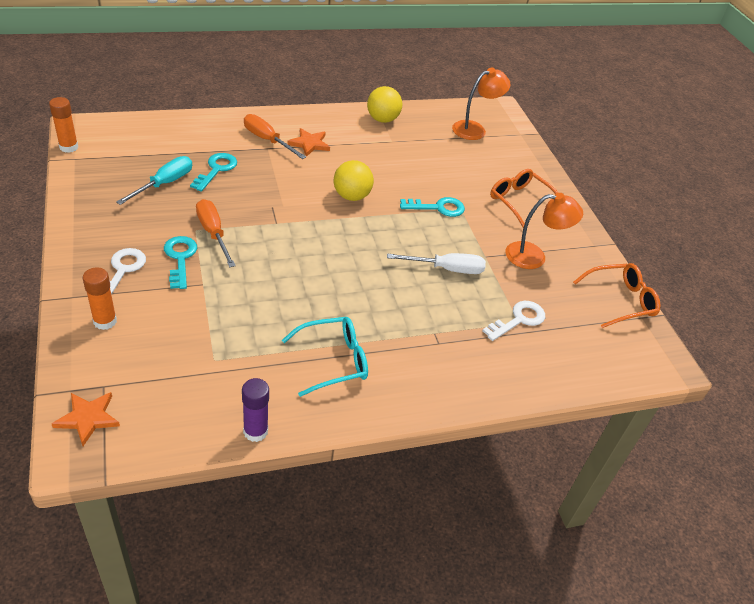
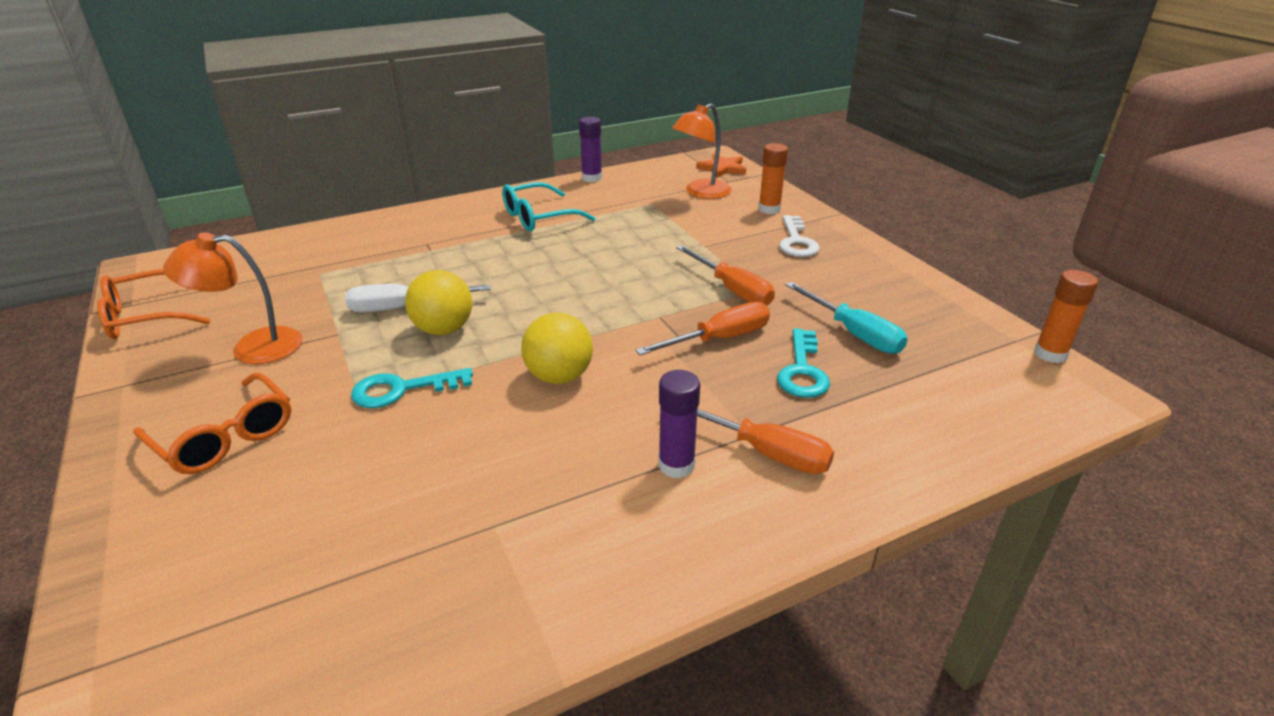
camera: 175 degrees right, 10 degrees down
turquoise screwdriver [116,156,192,205] -> turquoise screwdriver turned 60 degrees counterclockwise [785,282,908,354]
turquoise key [164,236,197,289] -> none
orange star [287,128,330,157] -> purple glue stick [659,370,700,478]
yellow ball [367,86,402,123] -> yellow ball moved to [405,270,472,335]
orange lamp [452,68,510,140] -> orange lamp moved to [672,103,732,199]
white key [482,301,545,341] -> none
none -> orange screwdriver [635,302,770,355]

